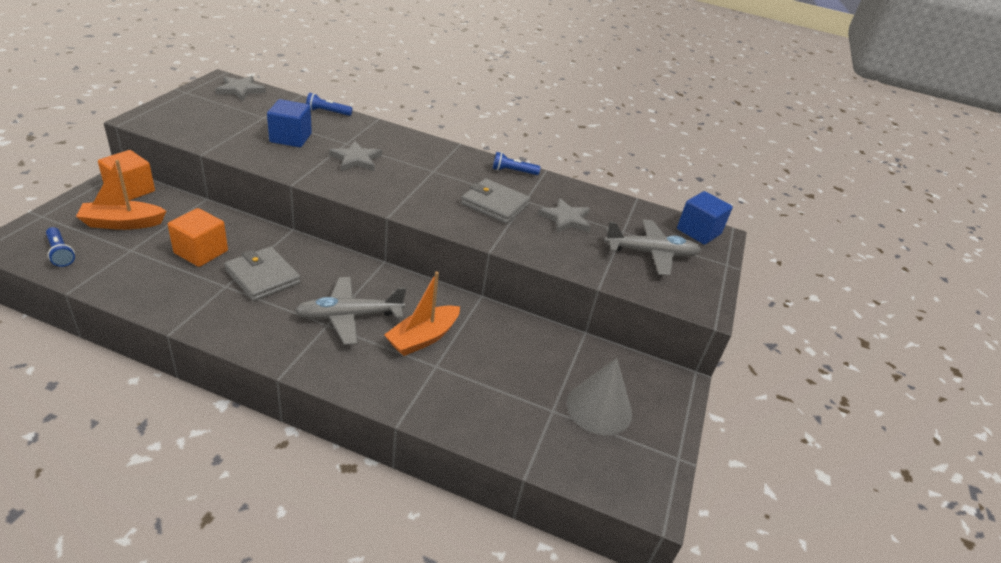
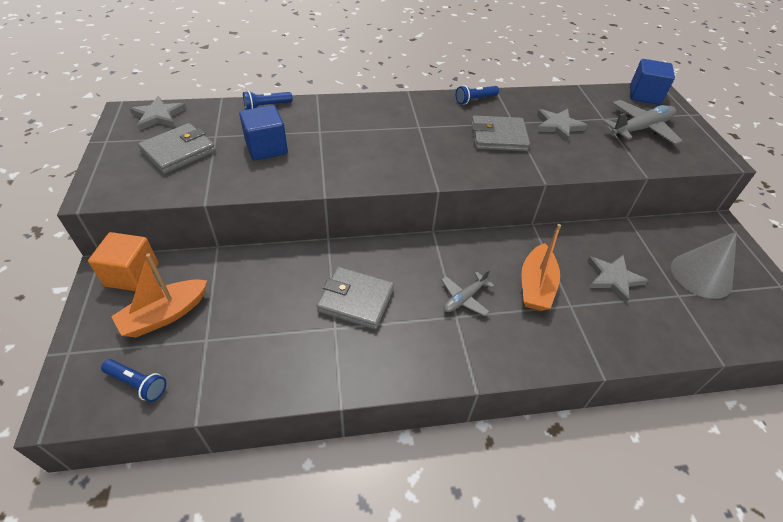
camera: 25 degrees left, 10 degrees up
orange cube [168,208,228,267] -> none
grey plane [294,277,406,345] -> grey plane [441,269,495,316], size x0.60
grey star [329,141,382,171] -> grey star moved to [587,255,648,303]
none -> grey wallet [138,123,216,174]

